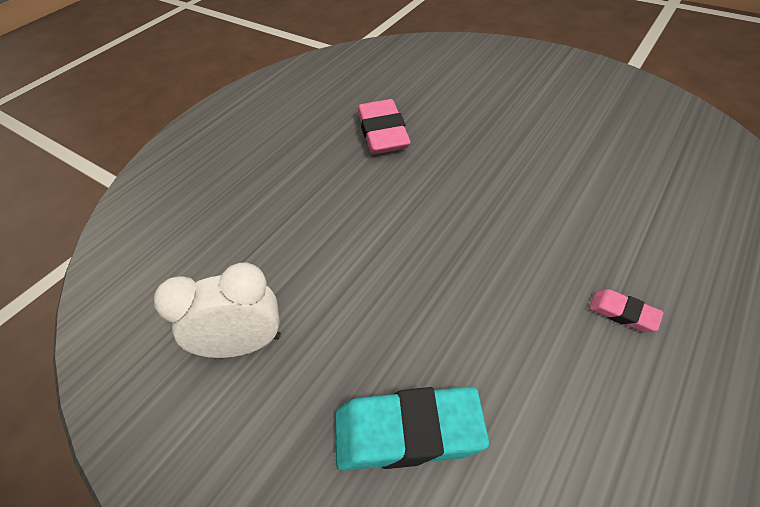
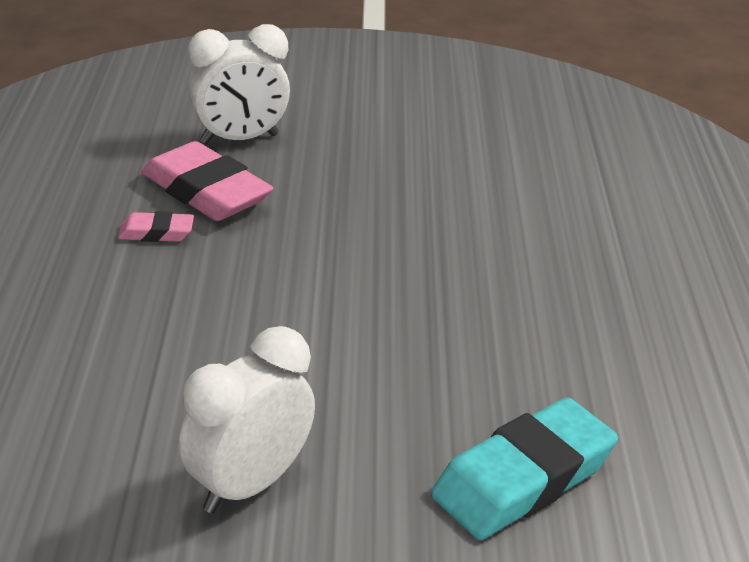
camera: 40 degrees left, 15 degrees down
pink eraser [589,289,663,332] -> pink eraser moved to [118,211,194,242]
none -> white clock [188,24,290,144]

